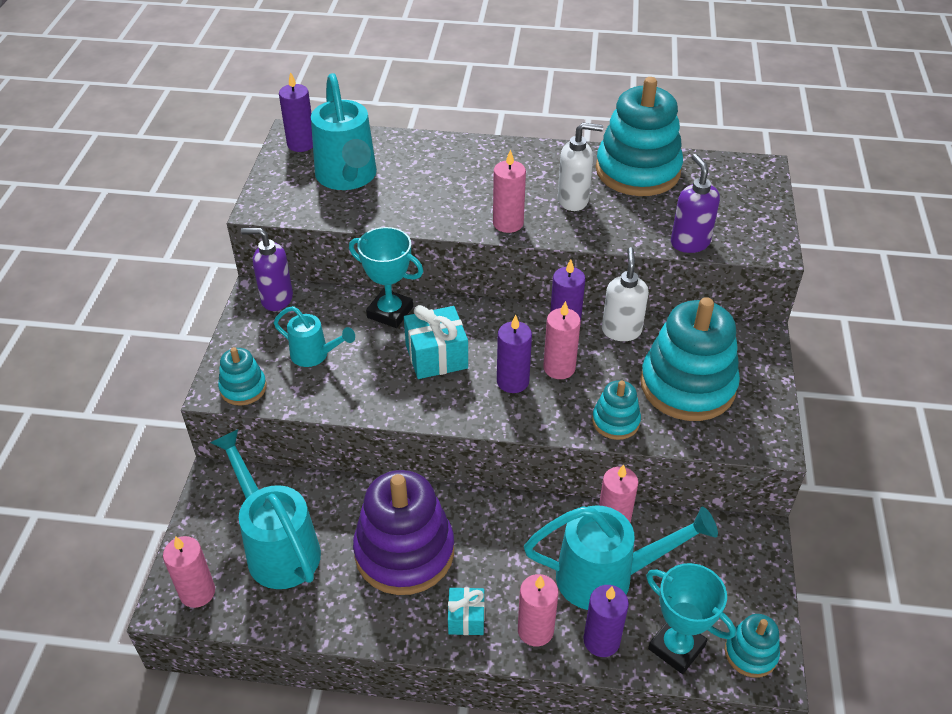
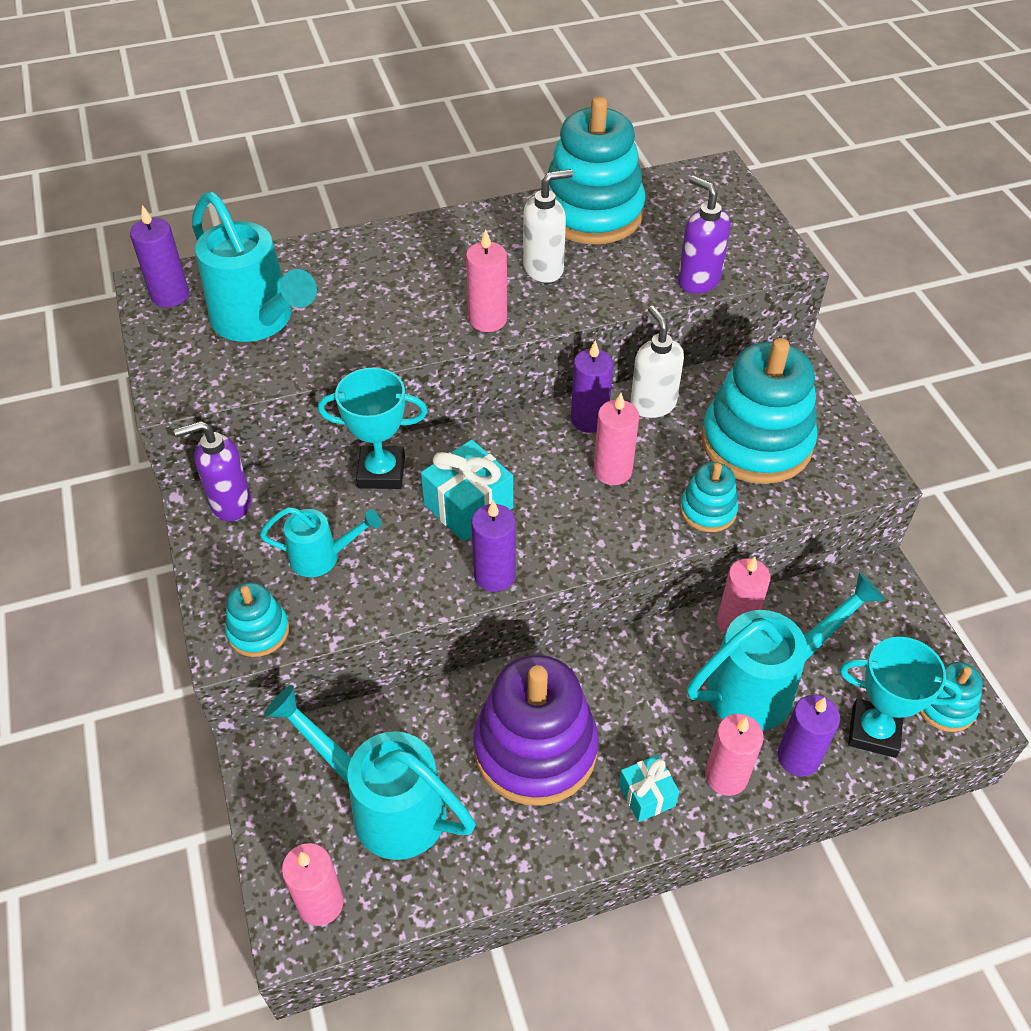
camera: 25 degrees left, 5 degrees up
purple candle [497,315,532,393] -> purple candle moved to [471,500,516,592]

